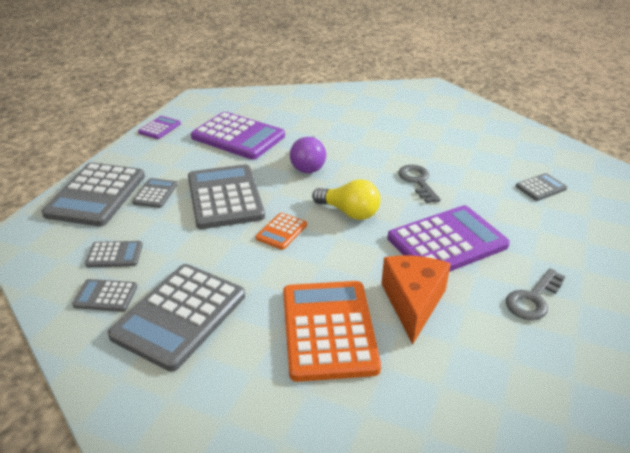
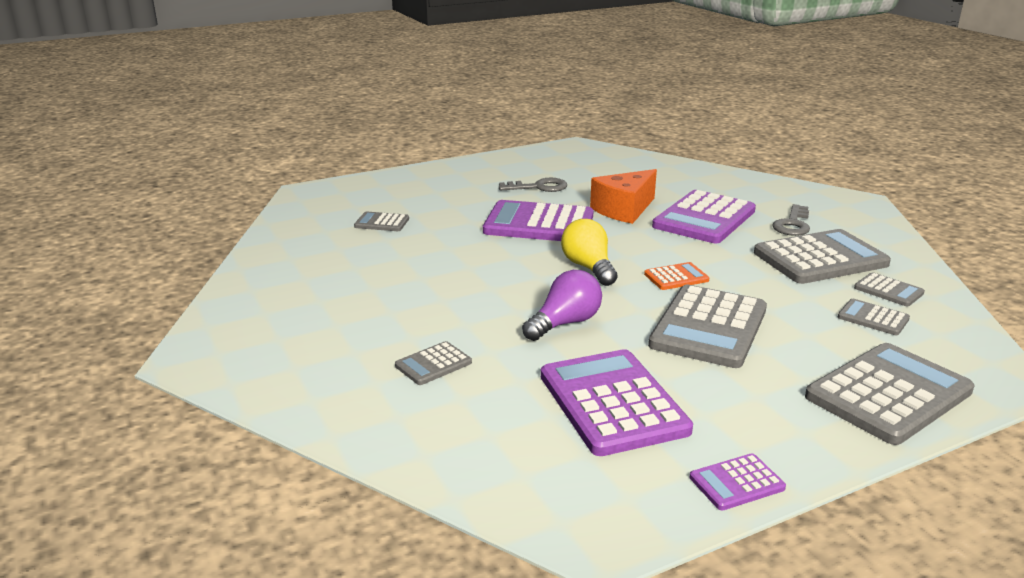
camera: 140 degrees left, 10 degrees down
grey calculator [132,178,177,208] -> grey calculator moved to [395,341,472,385]
orange calculator [283,281,381,382] -> purple calculator [652,190,756,243]
grey key [398,165,441,203] -> grey key moved to [772,204,810,236]

